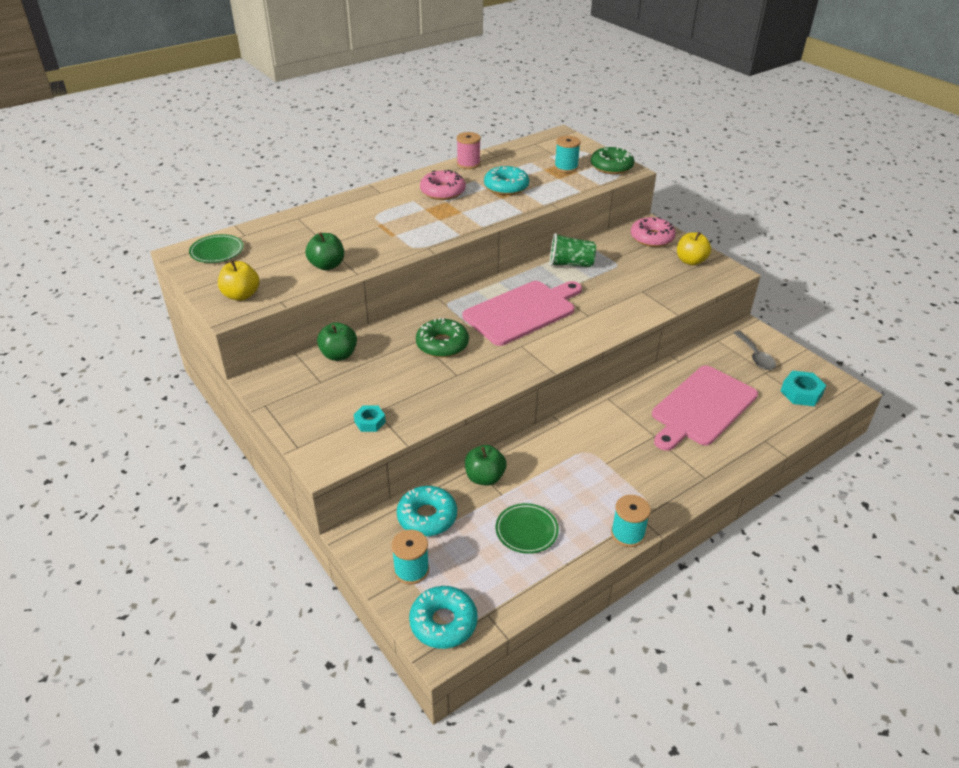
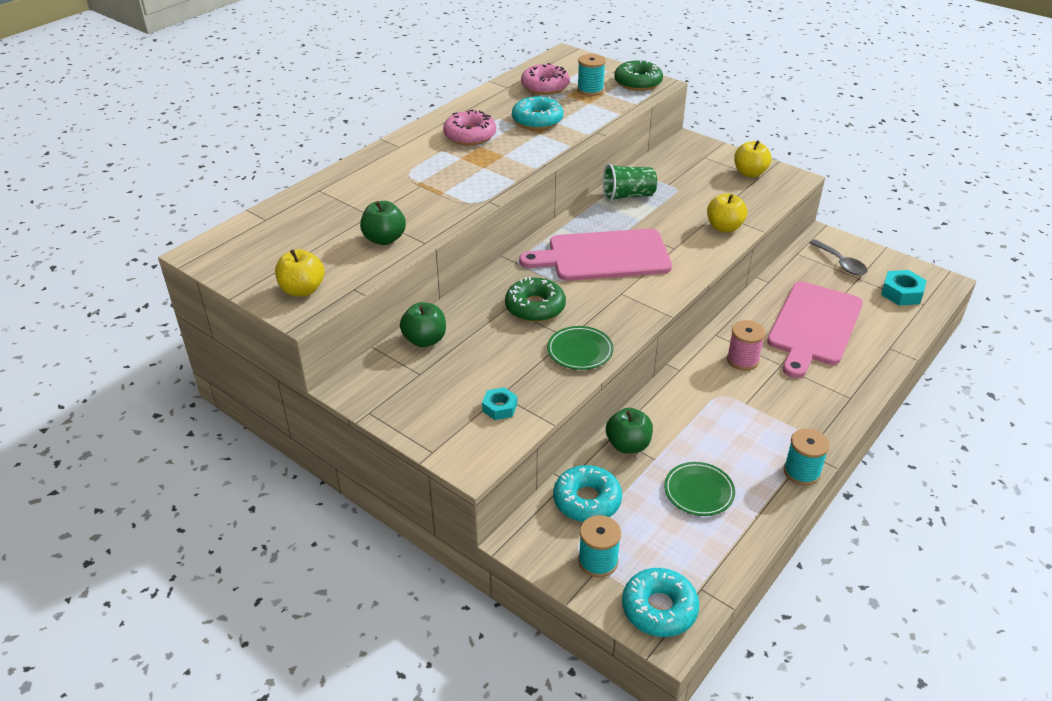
camera: 15 degrees left, 0 degrees up
green plate [189,234,244,263] -> green plate moved to [547,326,613,370]
pink spool [457,132,481,169] -> pink spool moved to [727,320,765,371]
pink cutting board [463,281,582,346] -> pink cutting board turned 135 degrees counterclockwise [519,228,672,281]
pink donut [631,217,676,247] -> pink donut moved to [521,63,570,95]
none -> yellow apple [707,193,747,233]

